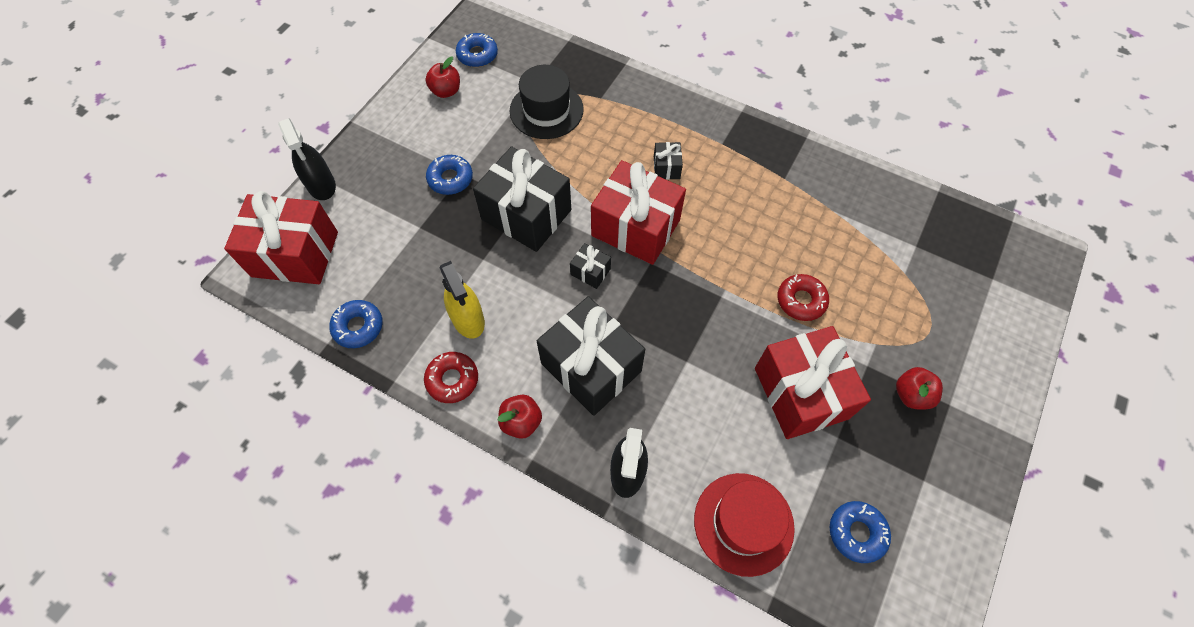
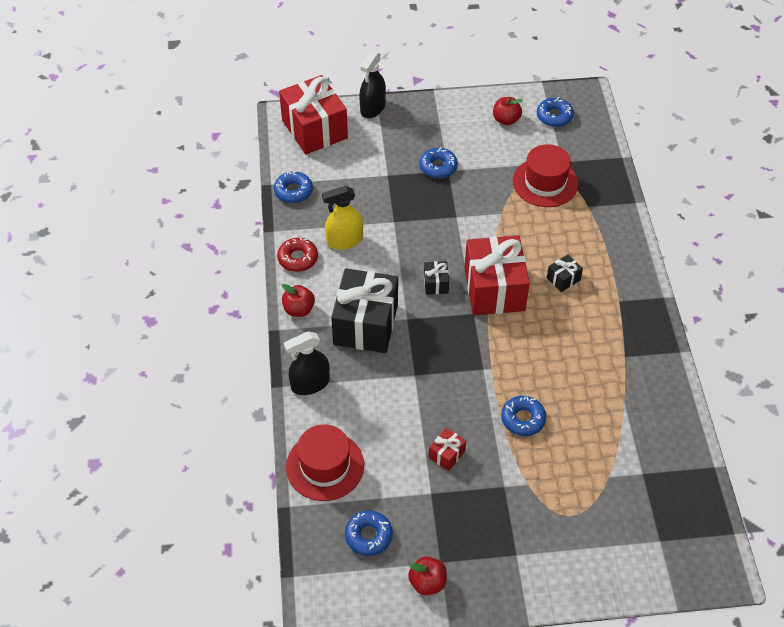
camera: 55 degrees right, 10 degrees down
yellow spray bottle [440,261,485,339] -> yellow spray bottle turned 45 degrees clockwise [322,186,363,250]
black gift [473,146,571,252] -> none
black hat [510,65,584,139] -> red hat [513,144,579,207]
red gift [755,326,871,439] -> red gift [429,428,466,471], size x0.43
red donut [778,274,829,321] -> blue donut [501,396,546,436]
red apple [896,367,943,410] -> red apple moved to [408,556,447,595]

